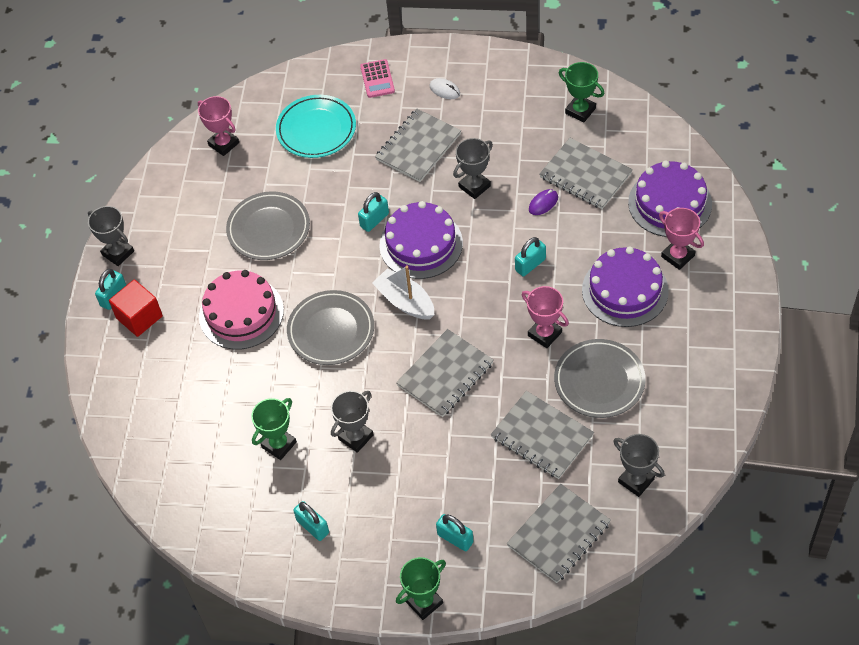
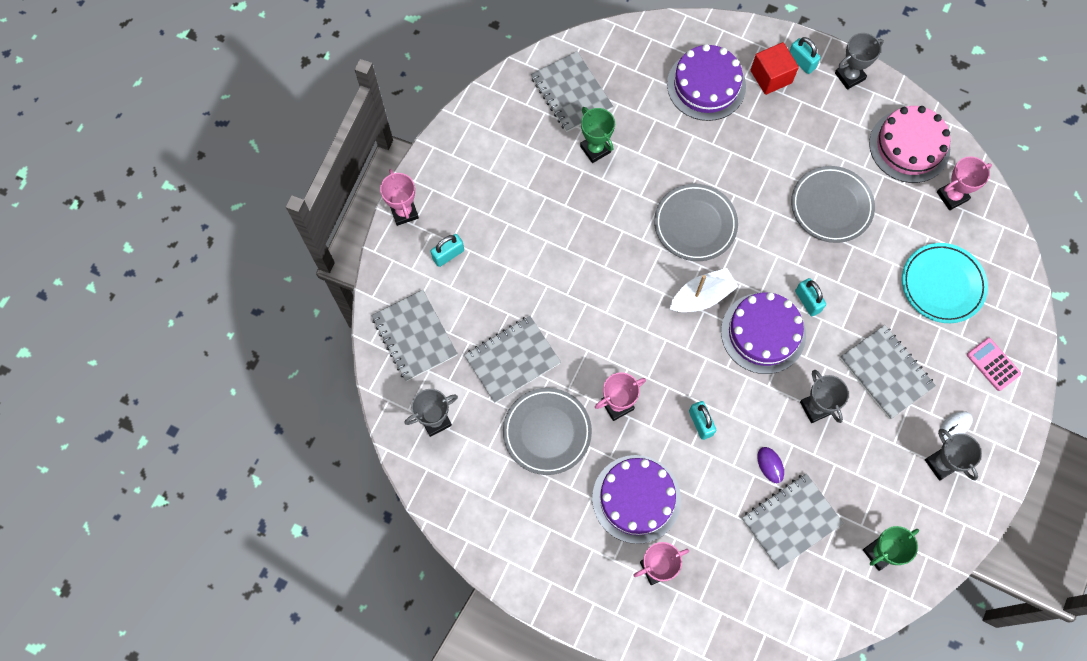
camera: 105 degrees right, 15 degrees up
pink cake [199,270,284,350] -> pink cake moved to [869,106,951,183]
turquoise padlock [293,501,329,541] -> none
grey trophy [331,391,374,453] -> grey trophy moved to [925,429,982,481]
pink calculator [360,59,395,98] -> pink calculator turned 45 degrees clockwise [967,338,1021,391]
grey notebook [396,329,494,417] -> grey notebook moved to [531,51,613,132]
green trophy [396,557,446,620] -> pink trophy [380,169,419,226]
purple cake [628,161,712,237] -> purple cake moved to [667,44,746,121]

